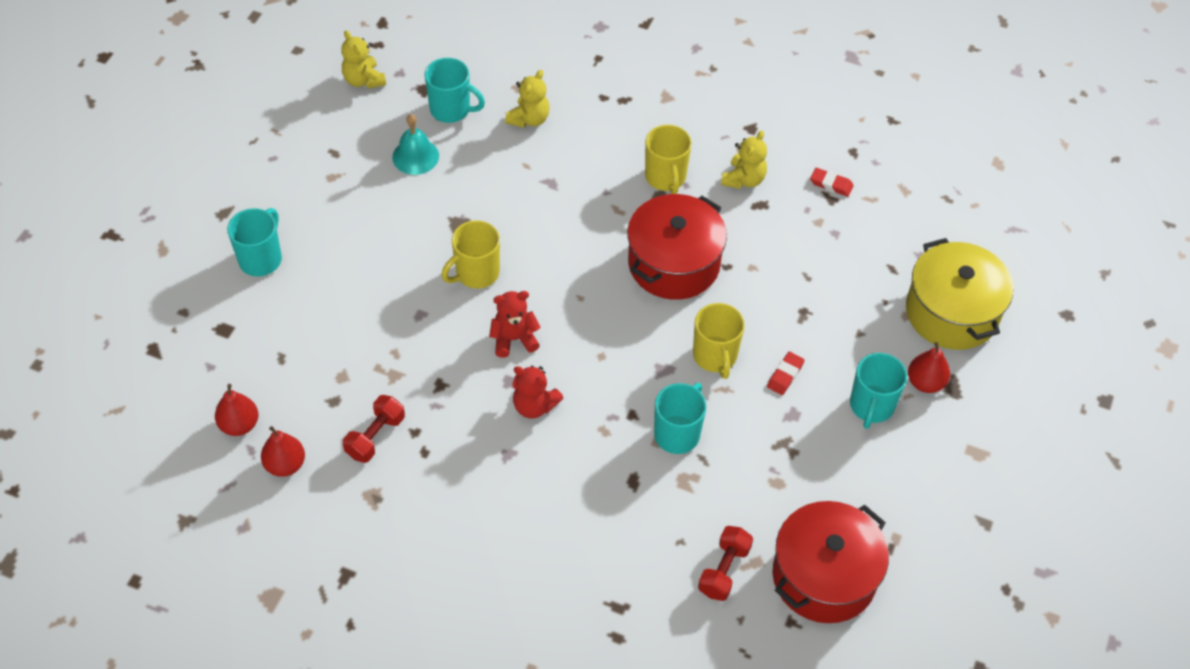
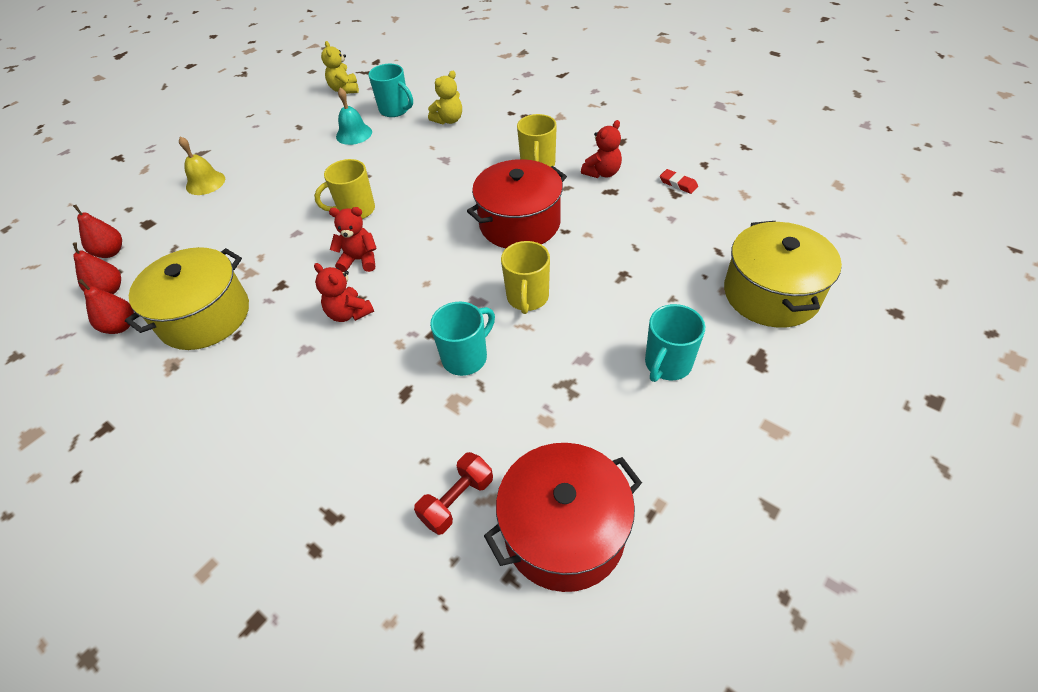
camera: 20 degrees right, 5 degrees down
turquoise mug [227,208,282,277] -> yellow bell [179,136,225,195]
red dumbbell [343,395,405,463] -> yellow pot [125,247,249,350]
yellow teddy bear [721,131,767,189] -> red teddy bear [581,120,622,178]
red eraser [767,352,805,395] -> none
red pear [908,342,950,393] -> red pear moved to [73,205,122,258]

